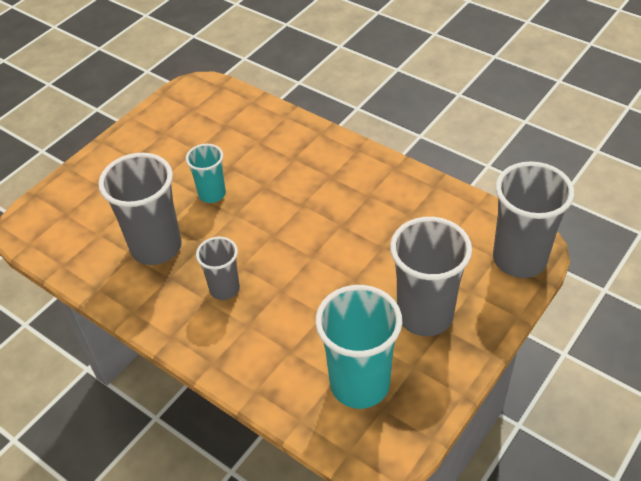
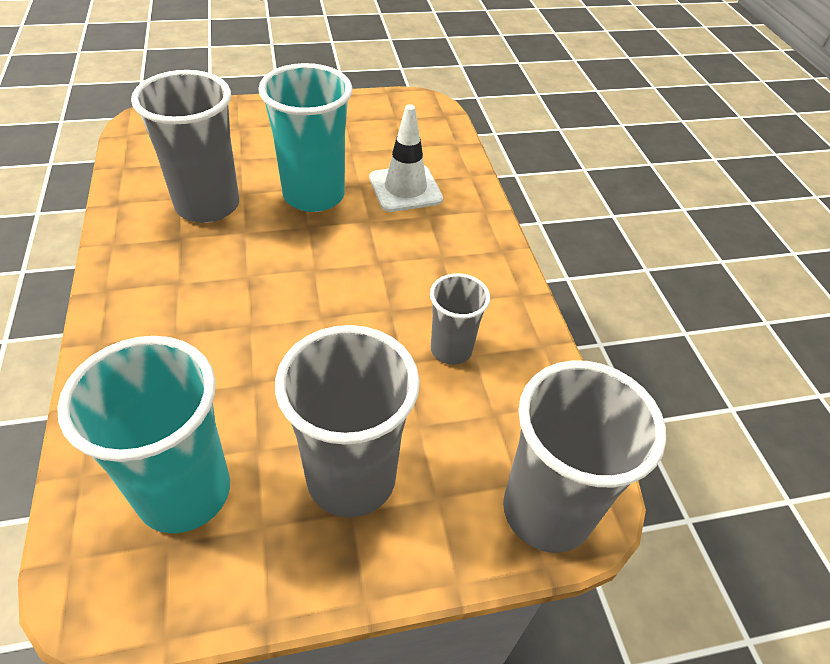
camera: 35 degrees right, 0 degrees up
turquoise cup [186,144,226,203] -> turquoise cup [258,63,352,212], size x1.78
grey cup [196,237,240,300] -> grey cup moved to [430,273,490,365]
none -> white traffic cone [369,104,443,212]

